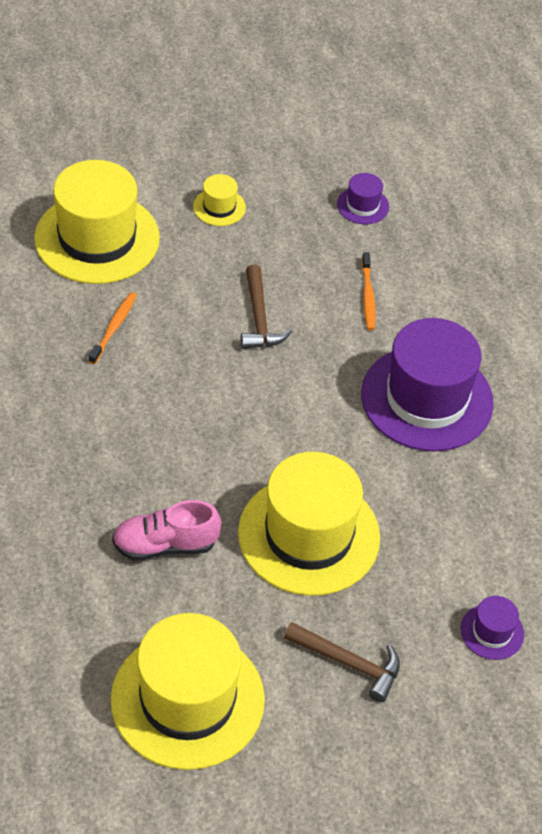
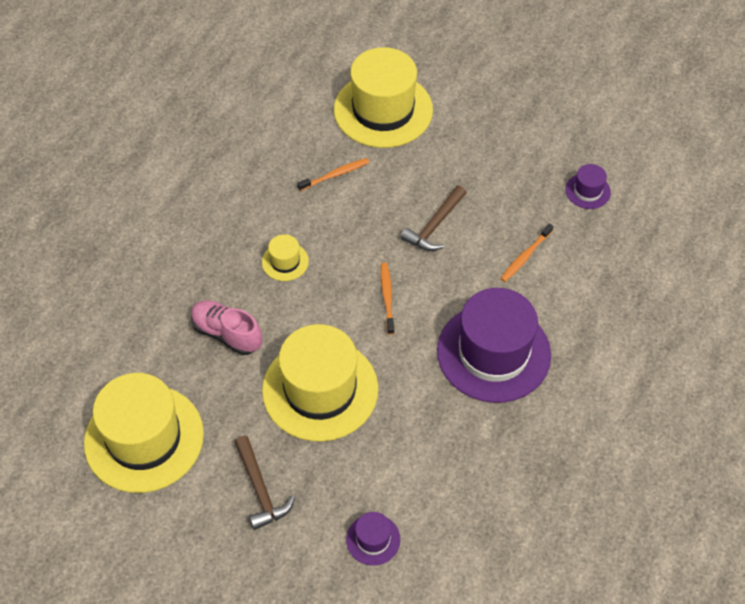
camera: 45 degrees right, 5 degrees up
yellow hat [193,174,246,226] -> yellow hat moved to [262,234,309,281]
none -> orange toothbrush [381,263,394,335]

